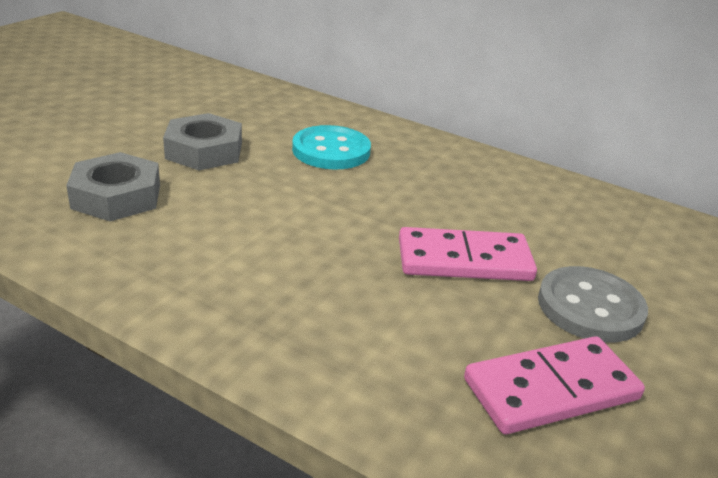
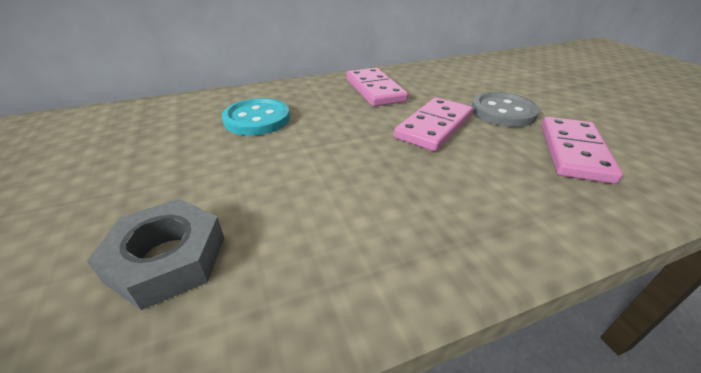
camera: 50 degrees left, 5 degrees up
grey nut [163,113,242,170] -> none
none -> pink domino [346,68,408,107]

